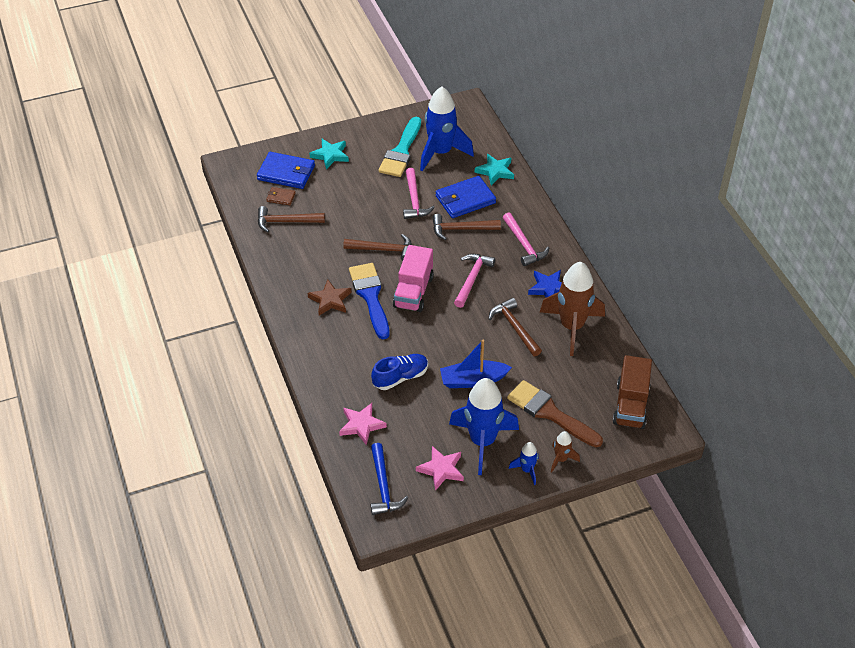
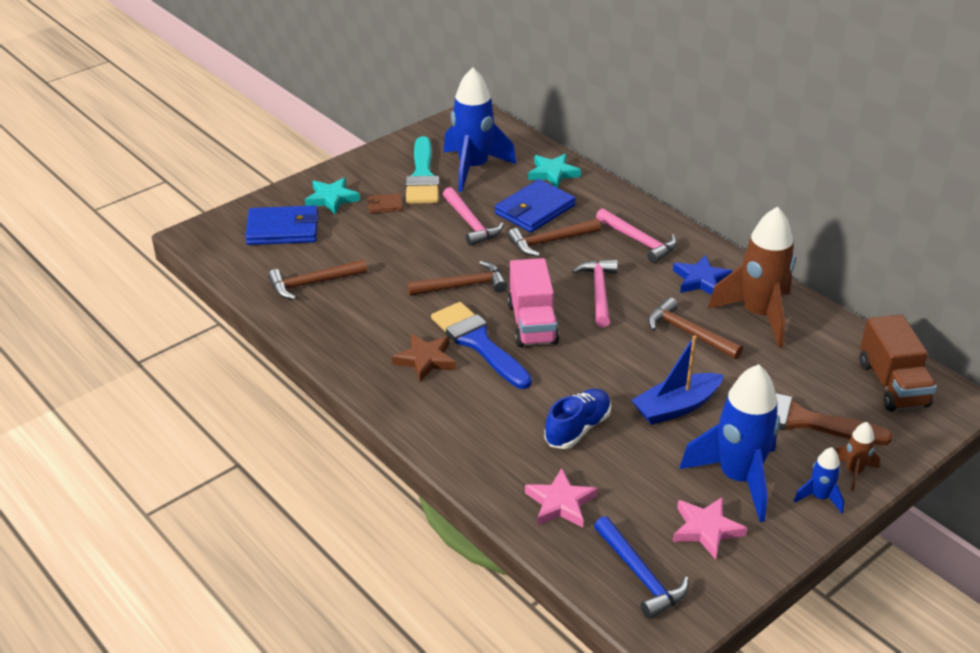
camera: 20 degrees left, 10 degrees down
brown wallet [266,187,296,205] -> brown wallet moved to [367,193,403,213]

